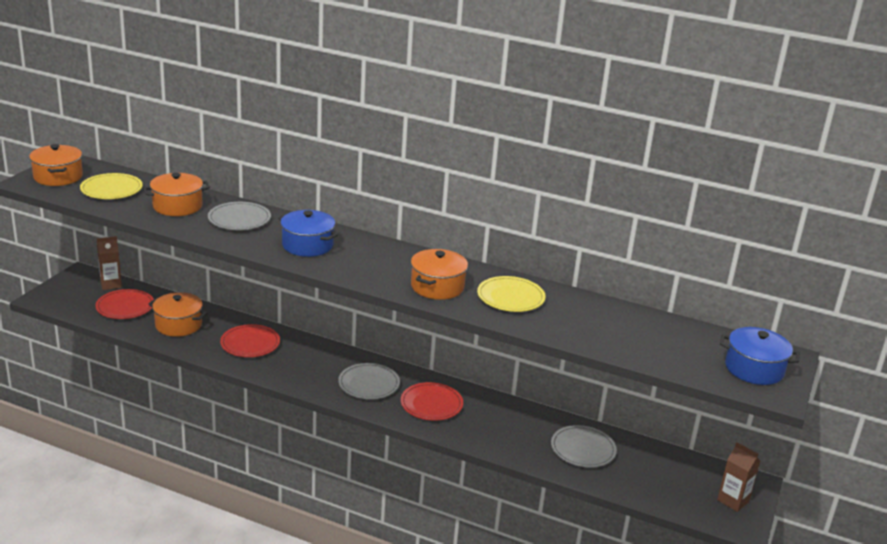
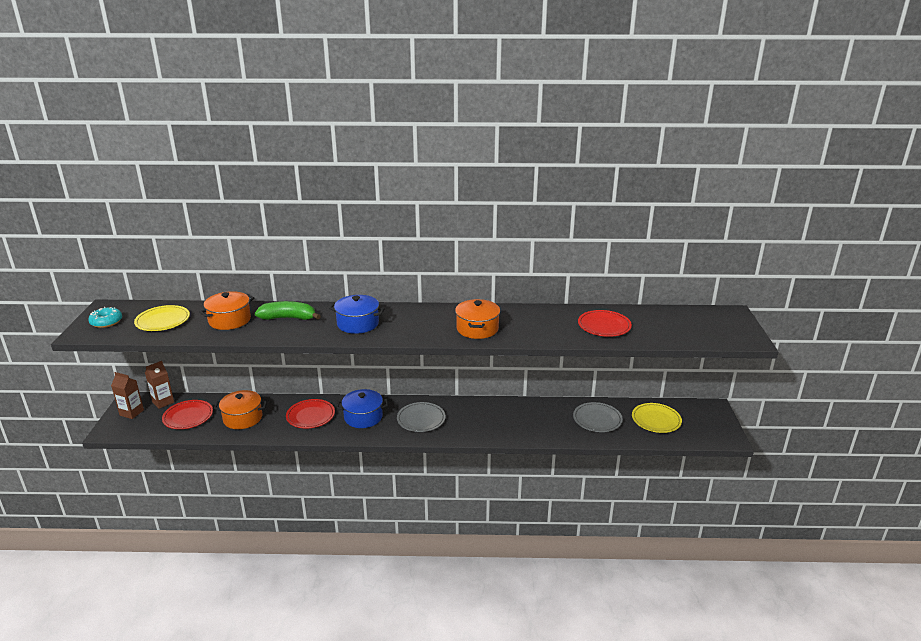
camera: 20 degrees left, 0 degrees up
orange pot [29,144,83,186] -> turquoise donut [88,307,122,328]
grey plate [208,202,271,230] -> green banana [255,301,321,320]
red plate [401,382,463,421] -> red plate moved to [578,310,632,337]
yellow plate [477,276,546,312] -> yellow plate moved to [632,403,682,433]
brown carton [717,442,760,512] -> brown carton moved to [111,372,144,419]
blue pot [720,327,800,385] -> blue pot moved to [337,389,388,428]

